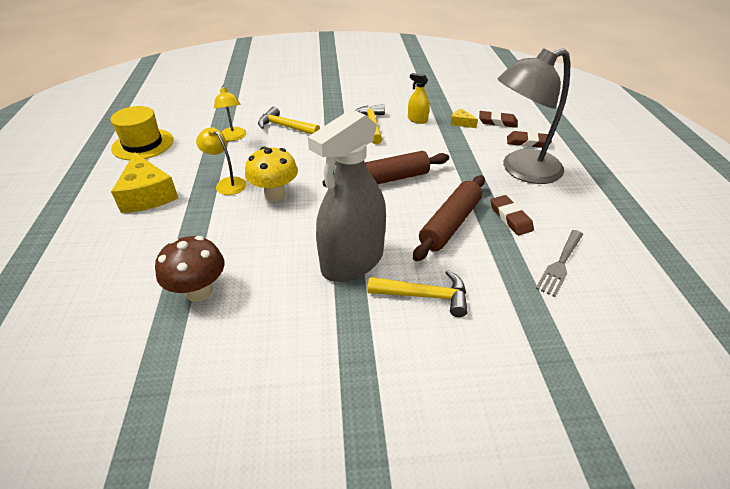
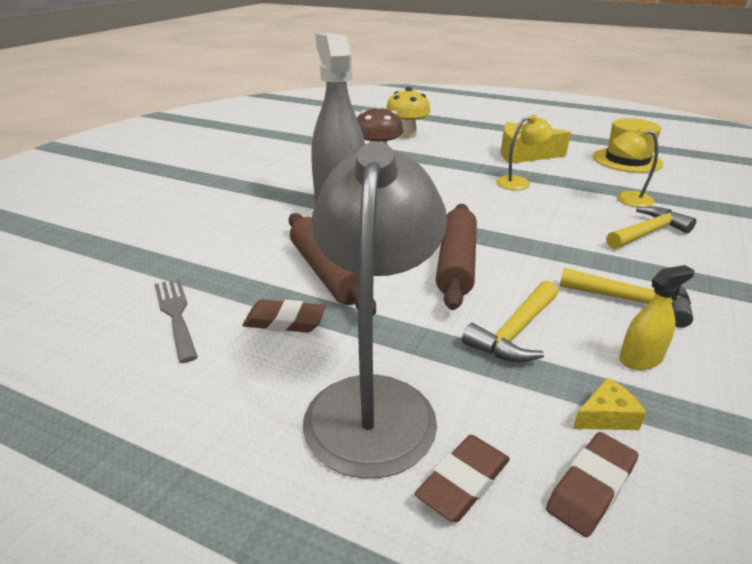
camera: 120 degrees right, 10 degrees down
yellow mushroom [245,147,298,201] -> yellow mushroom moved to [386,87,431,138]
yellow hammer [368,270,467,317] -> yellow hammer moved to [462,281,558,362]

